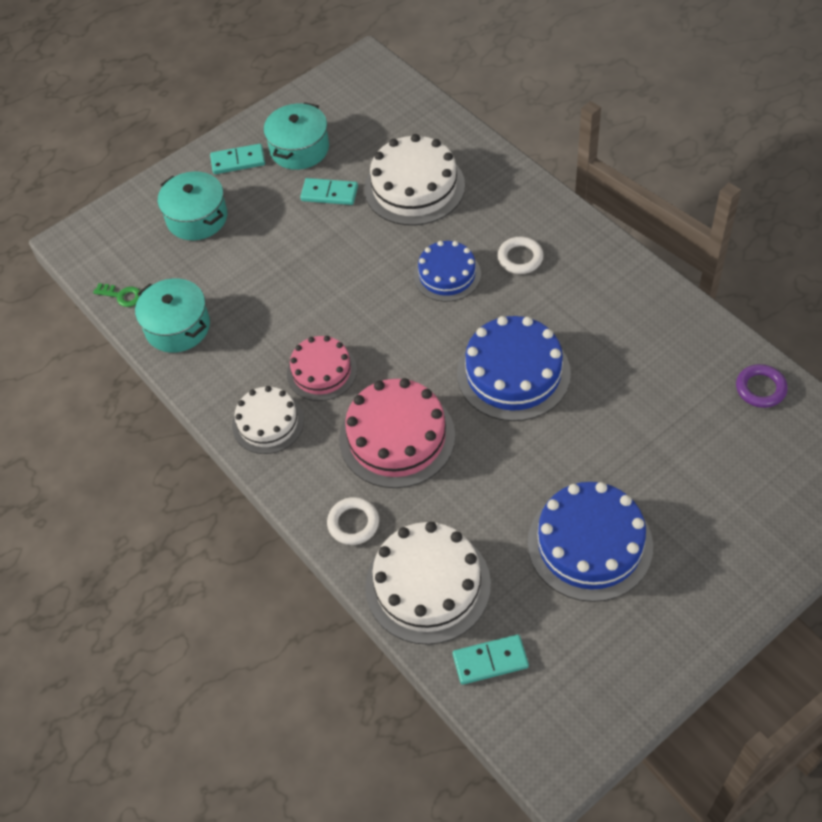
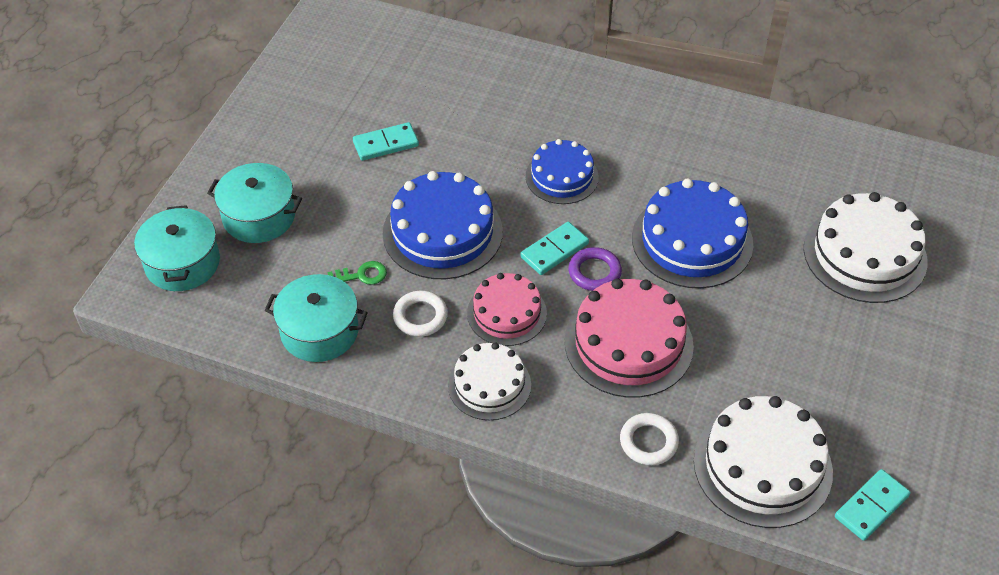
camera: 35 degrees left, 5 degrees down
green key [93,283,140,307] -> green key moved to [328,261,387,285]
turquoise domino [210,144,265,174] -> turquoise domino moved to [520,222,589,275]
turquoise pot [264,102,329,170] -> turquoise pot moved to [134,205,220,291]
white cake [364,134,465,226] -> white cake moved to [804,192,928,303]
white ring [497,237,544,274] -> white ring moved to [393,291,448,337]
blue cake [528,482,653,602] -> blue cake moved to [382,171,503,279]
purple ring [736,364,788,408] -> purple ring moved to [569,247,622,291]

